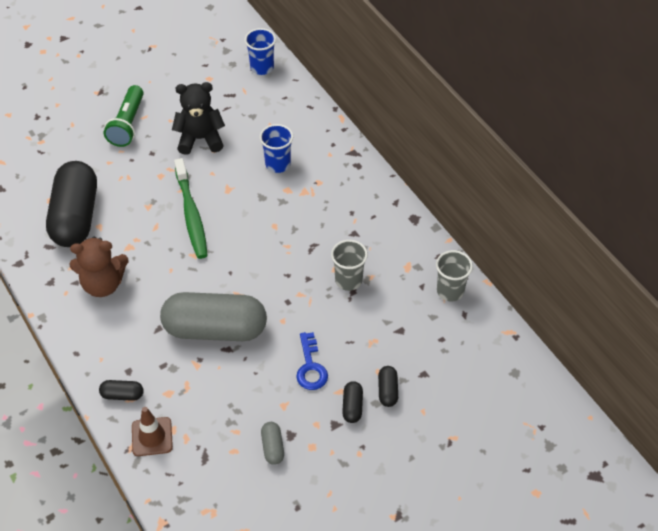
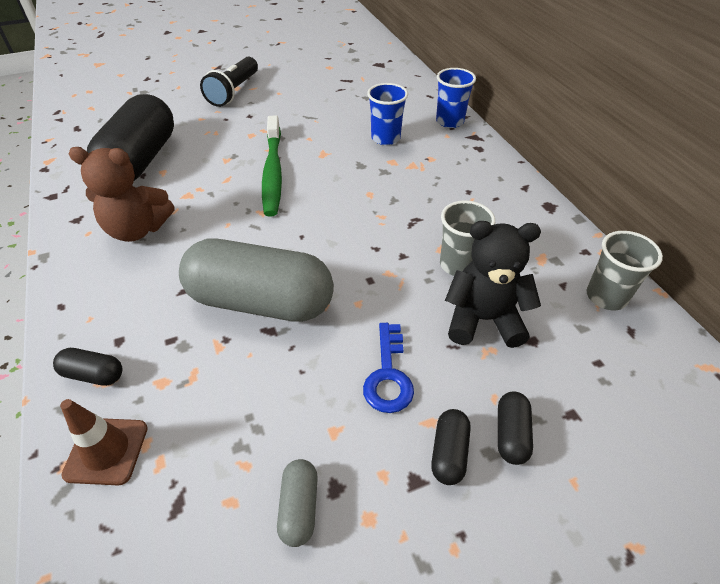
camera: 10 degrees right, 5 degrees down
green flashlight [104,85,144,147] -> black flashlight [200,57,258,107]
black teddy bear [172,82,225,155] -> black teddy bear moved to [445,221,541,348]
blue cup [245,28,276,75] -> blue cup moved to [436,68,476,128]

